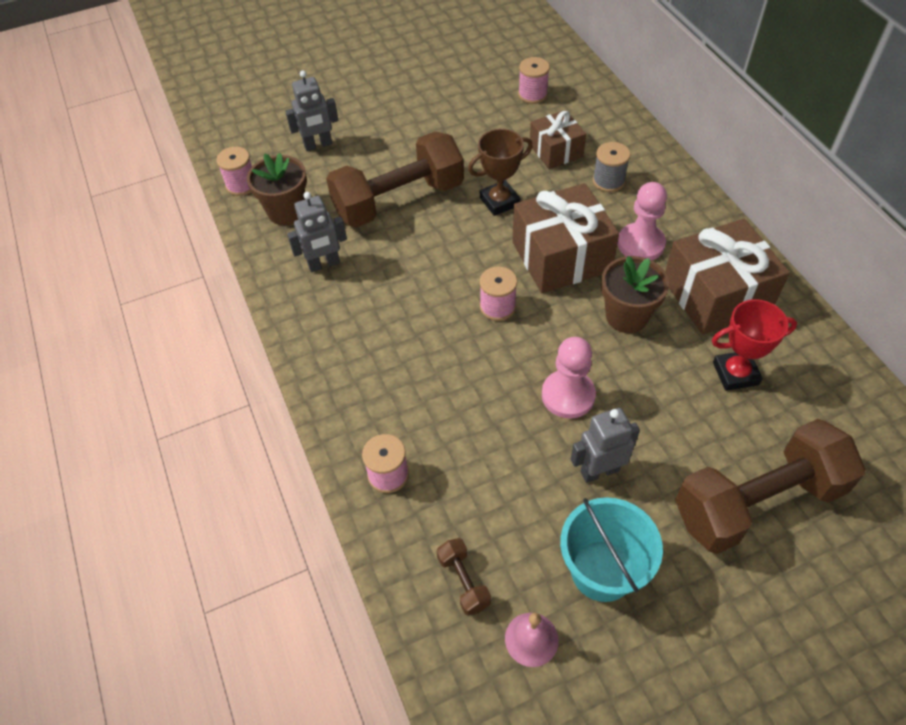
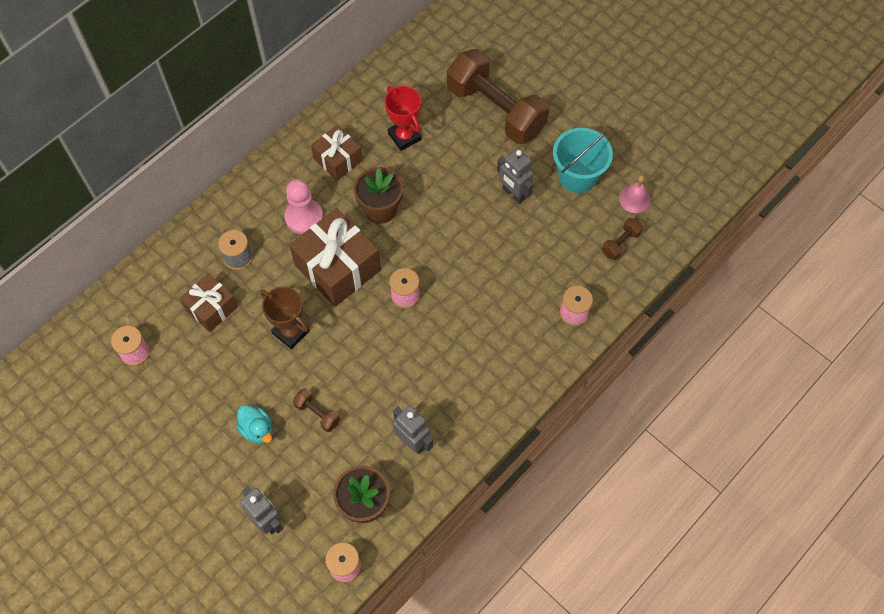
camera: 115 degrees left, 10 degrees up
brown dumbbell [326,131,464,228] -> brown dumbbell [293,388,340,432], size x0.40
pink pawn [542,337,596,419] -> none
brown gift [665,219,790,335] -> brown gift [311,125,363,181], size x0.59
none -> turquoise duck [236,405,273,444]

